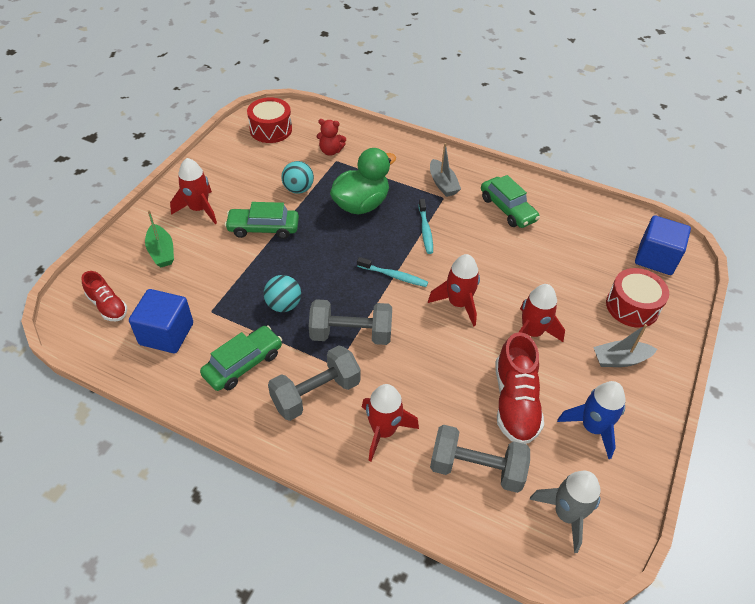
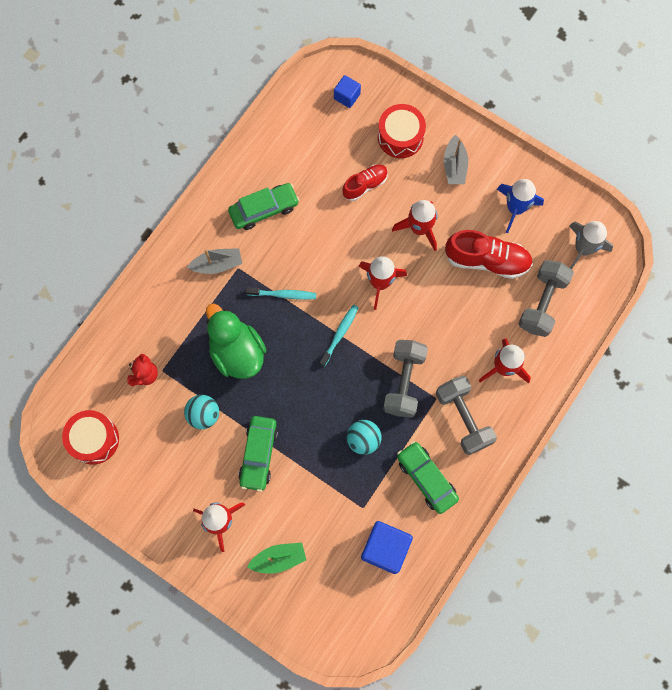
camera: 80 degrees left, 25 degrees up
red shoe [82,271,127,321] -> red shoe moved to [343,165,388,201]
blue cube [635,216,691,275] -> blue cube [334,75,361,108], size x0.58

